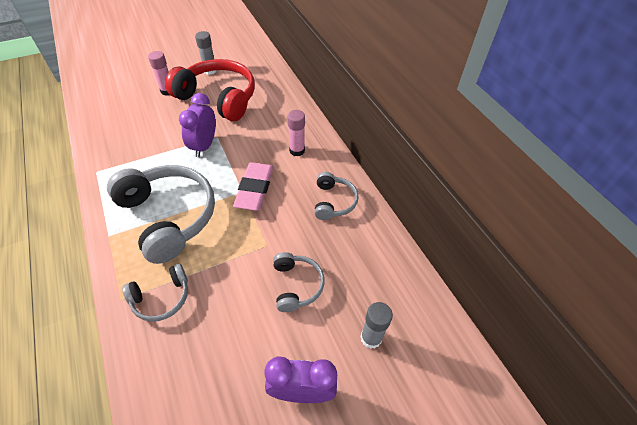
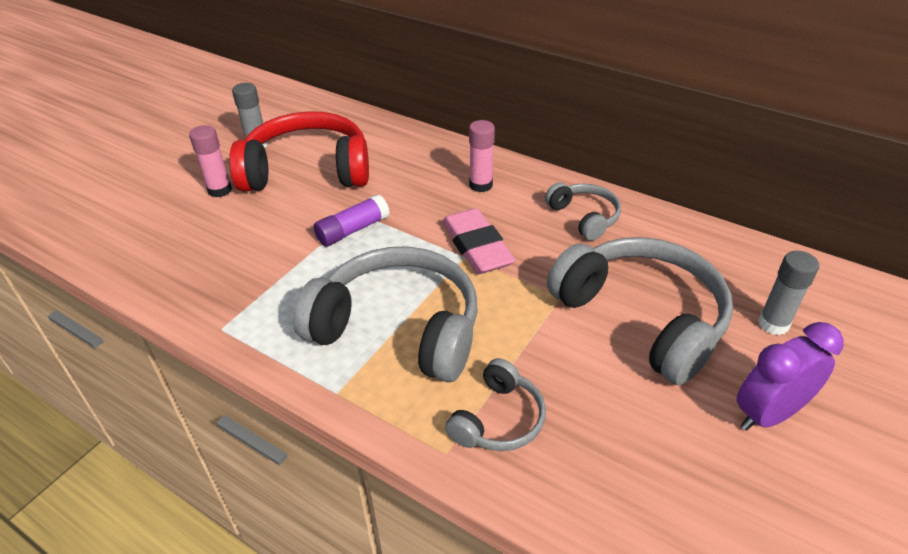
camera: 30 degrees left, 10 degrees down
purple clock [179,93,216,157] -> purple glue stick [314,194,390,247]
grey headphones [273,252,325,312] -> grey headphones [547,237,733,385], size x1.97

